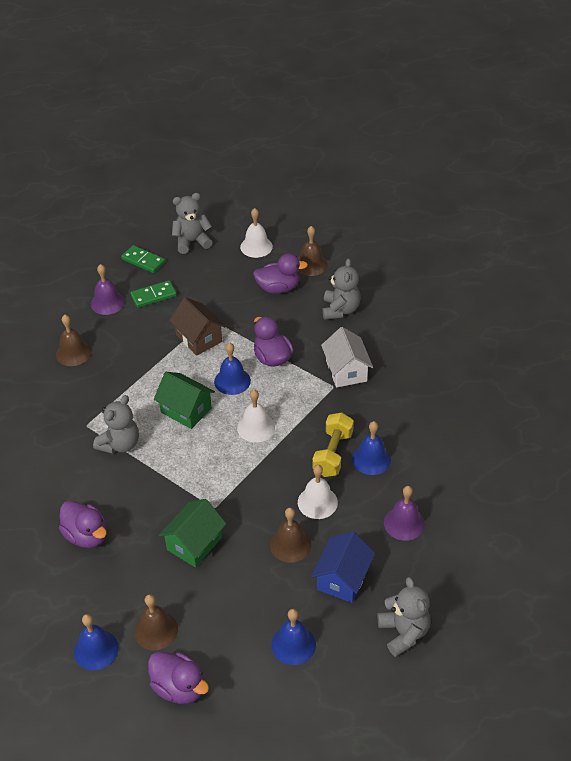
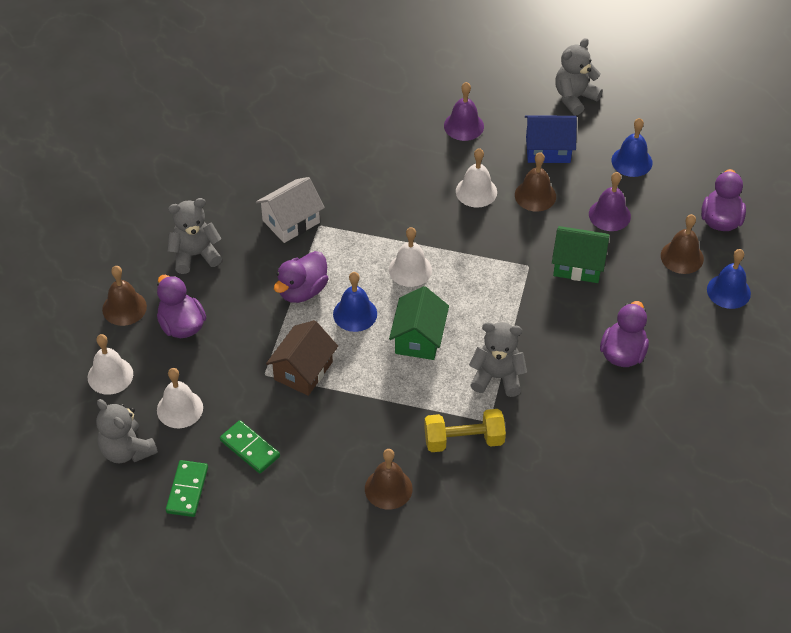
camera: 115 degrees left, 5 degrees up
purple bell [91,264,125,315] -> purple bell moved to [589,172,631,231]
yellow dumbbell [313,413,354,477] -> yellow dumbbell moved to [424,409,506,452]
blue bell [352,421,391,475] -> none
none -> white bell [157,368,203,428]

